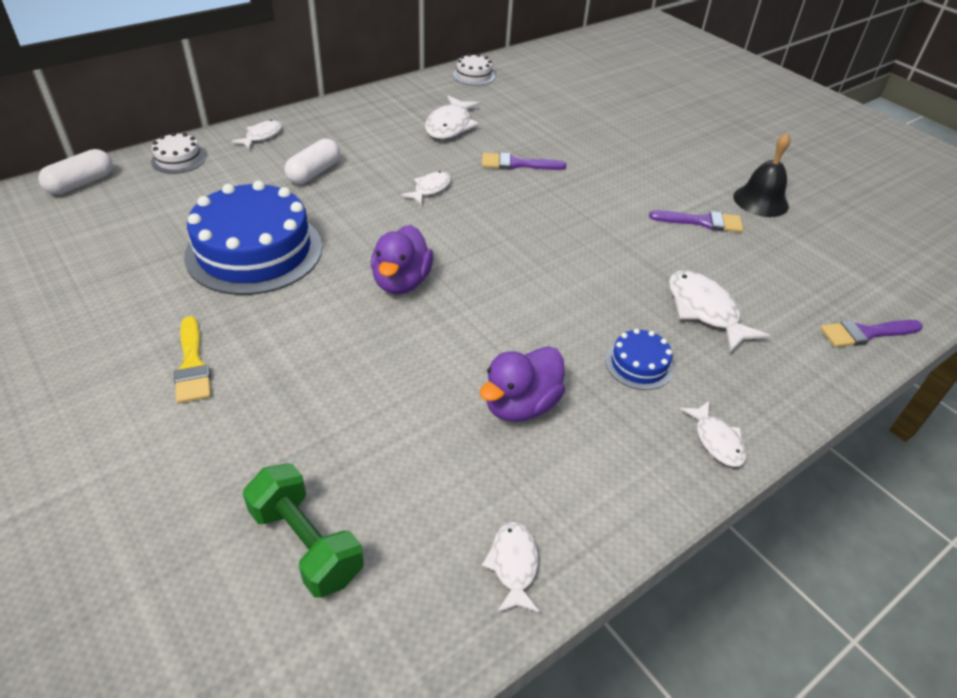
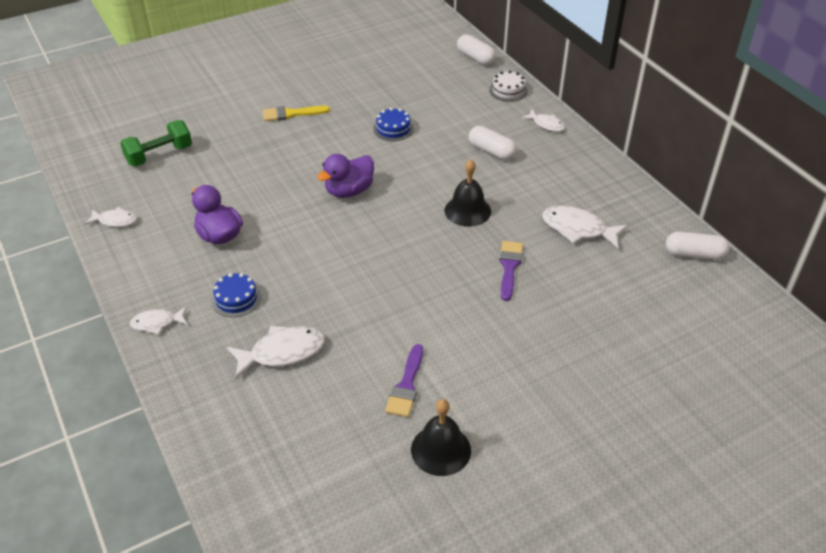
camera: 100 degrees right, 0 degrees up
blue cake [184,180,322,295] -> blue cake [373,108,414,141], size x0.45
purple duck [371,225,433,294] -> purple duck turned 60 degrees counterclockwise [317,154,374,198]
white fish [401,171,451,205] -> black bell [444,159,491,227]
white cake [453,54,495,86] -> white capsule [666,232,729,260]
purple brush [820,320,923,347] -> none

